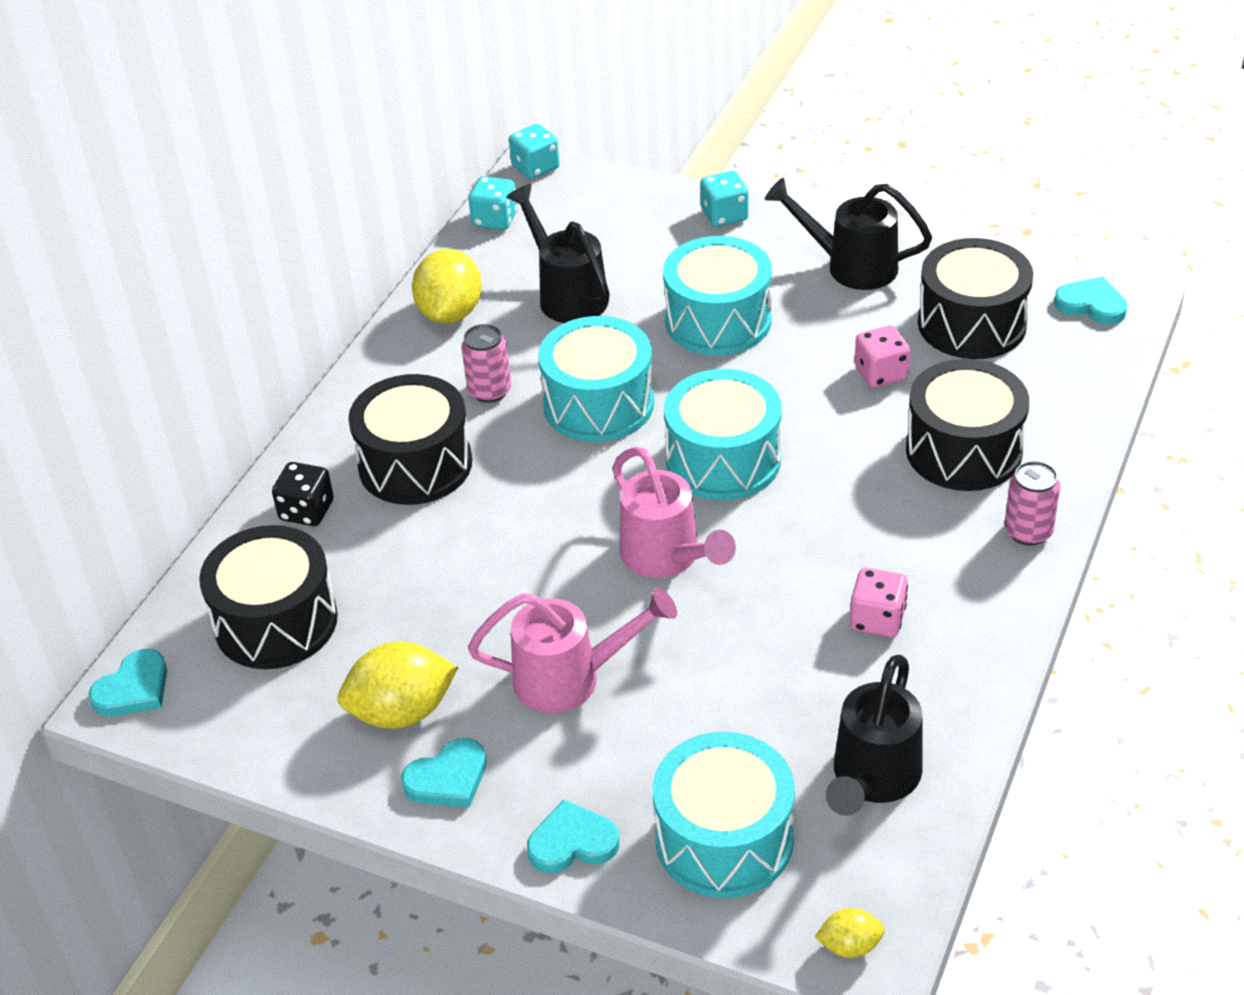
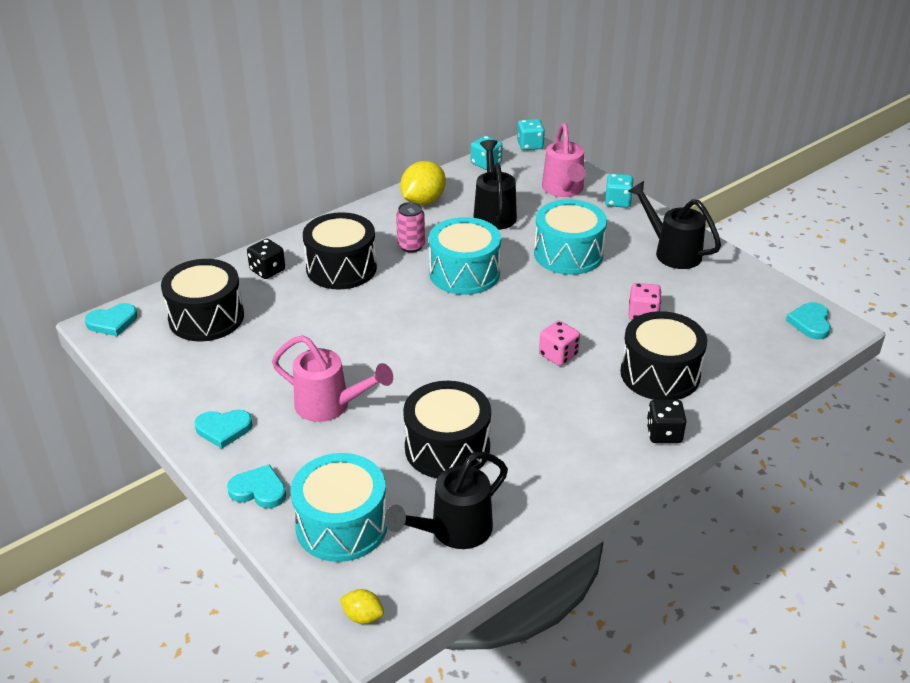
camera: 25 degrees right, 5 degrees down
yellow lemon [338,642,458,729] -> none
pink watering can [612,447,736,578] -> pink watering can moved to [542,123,586,197]
turquoise drum [664,369,782,500] -> none
pink dice [850,568,908,637] -> pink dice moved to [539,321,580,366]
black drum [918,238,1033,359] -> black drum moved to [403,381,491,478]
pink can [1004,461,1060,545] -> black dice [647,400,686,443]
turquoise heart [1054,277,1127,325] -> turquoise heart turned 135 degrees counterclockwise [786,302,831,339]

